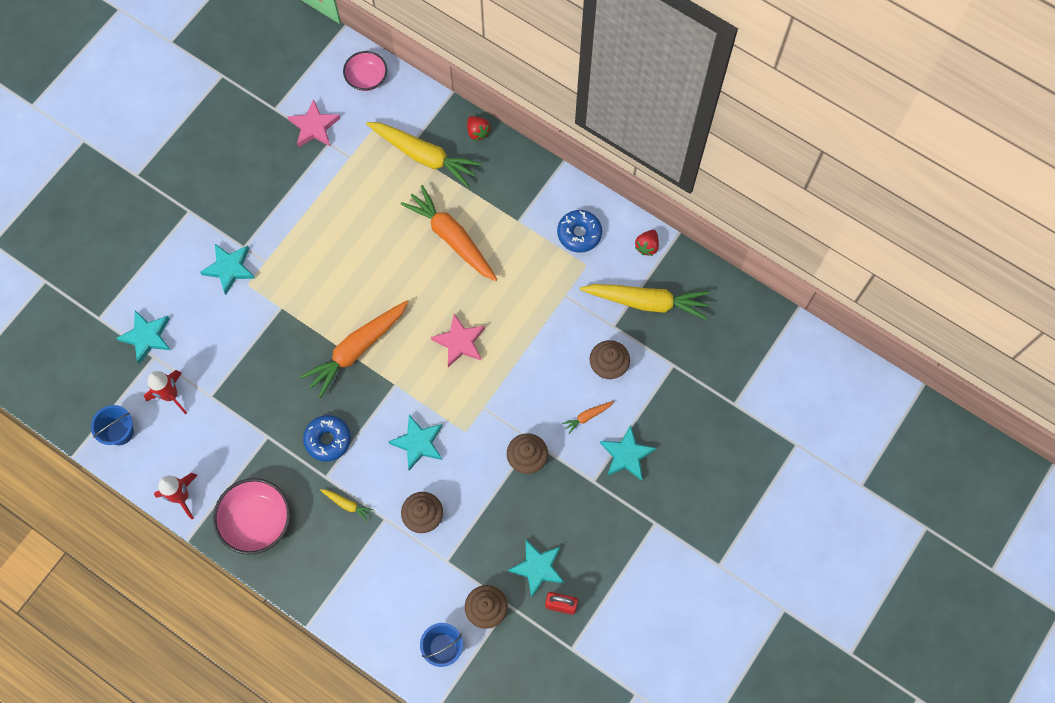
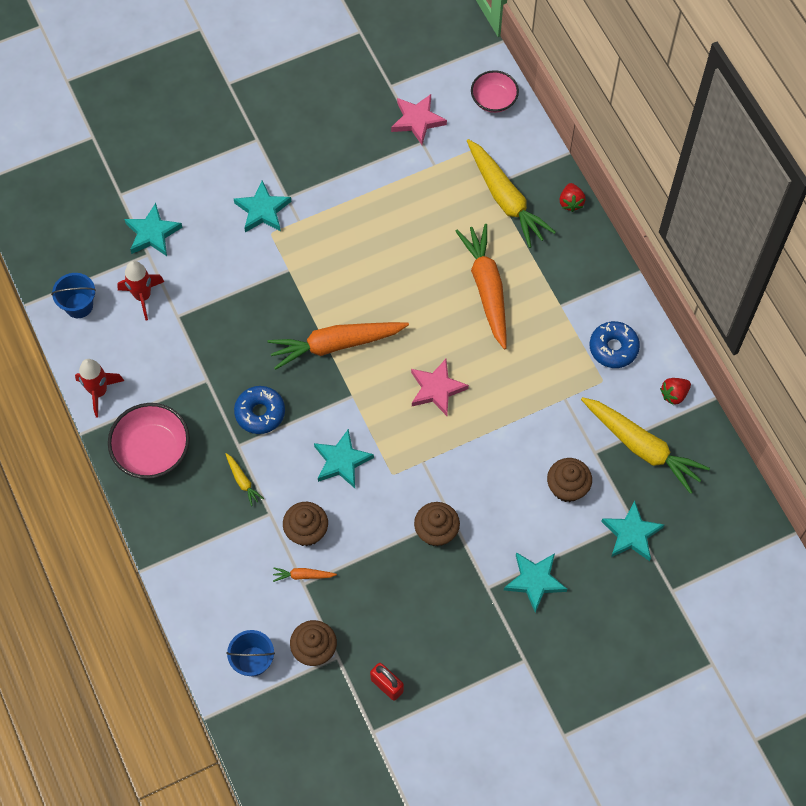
camera: 30 degrees right, 5 degrees down
turquoise star [508,540,565,597] -> turquoise star moved to [601,501,664,561]
orange carrot [562,401,614,434] -> orange carrot moved to [273,567,337,582]

